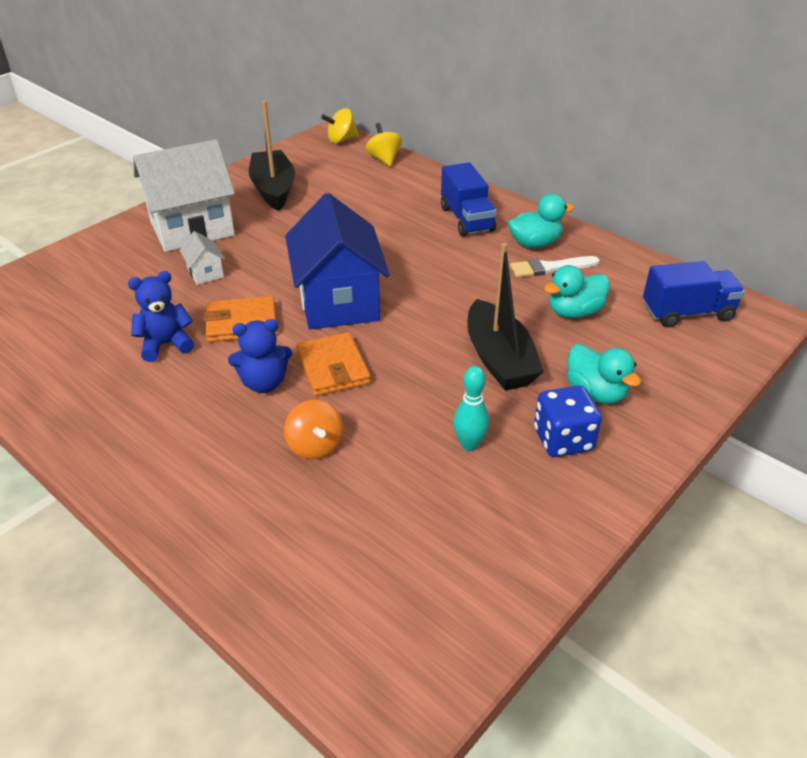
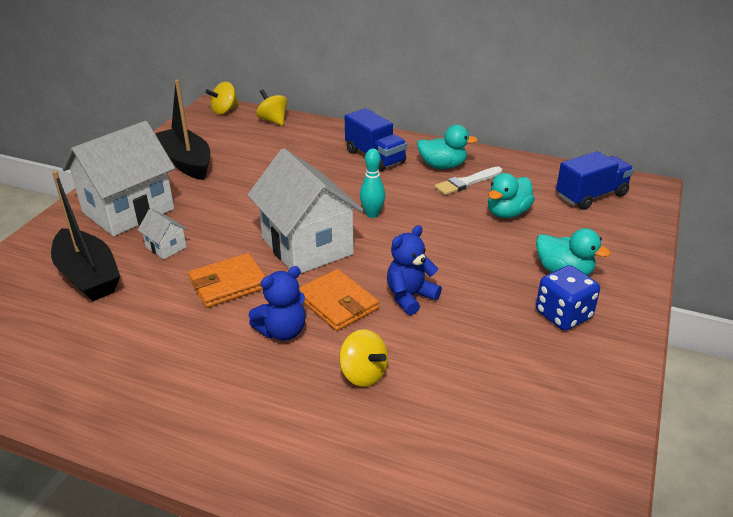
camera: 20 degrees left, 5 degrees down
blue teddy bear [128,271,194,362] -> blue teddy bear moved to [387,225,442,315]
orange spinning top [284,400,343,460] -> yellow spinning top [339,329,388,387]
blue house [285,193,390,330] -> white house [247,148,363,274]
turquoise bowling pin [453,366,489,451] -> turquoise bowling pin moved to [360,149,385,218]
black boat [467,243,544,391] -> black boat moved to [51,171,120,301]
turquoise duck [508,194,574,248] -> turquoise duck turned 45 degrees clockwise [417,125,478,169]

